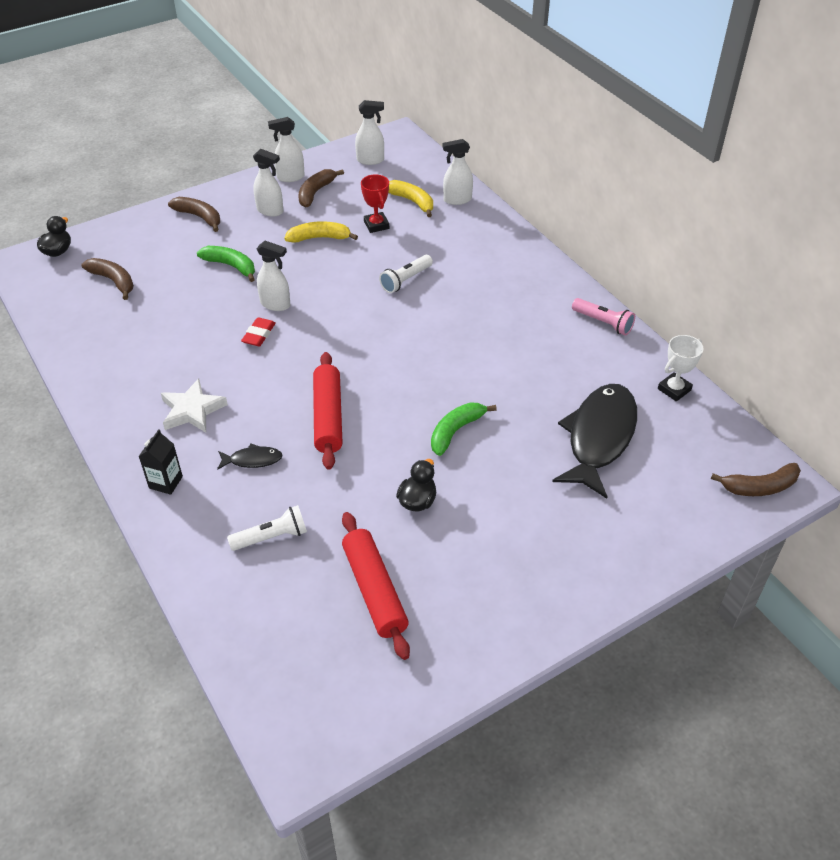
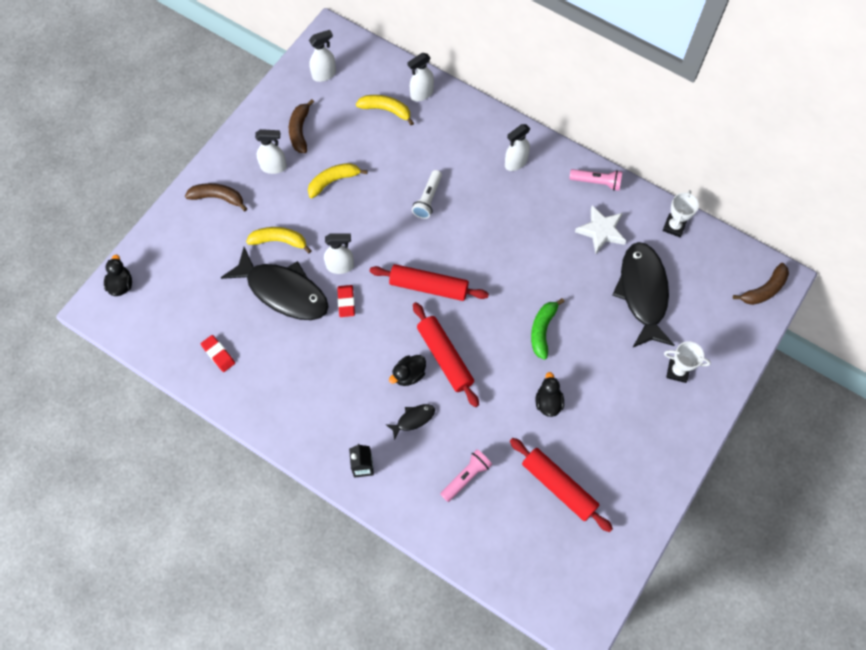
camera: 25 degrees left, 20 degrees up
brown banana [81,258,134,300] -> none
white star [161,378,228,433] -> white star moved to [575,205,626,254]
green banana [197,246,255,282] -> yellow banana [246,227,312,253]
white flashlight [227,505,307,551] -> pink flashlight [440,449,492,502]
white spray bottle [268,117,305,182] -> white spray bottle moved to [505,124,530,171]
red trophy [361,175,389,233] -> none
none -> red eraser [201,335,235,372]
none -> black fish [221,247,329,320]
none -> red rolling pin [370,264,489,301]
none -> black duck [389,355,426,386]
none -> white trophy [664,341,711,383]

